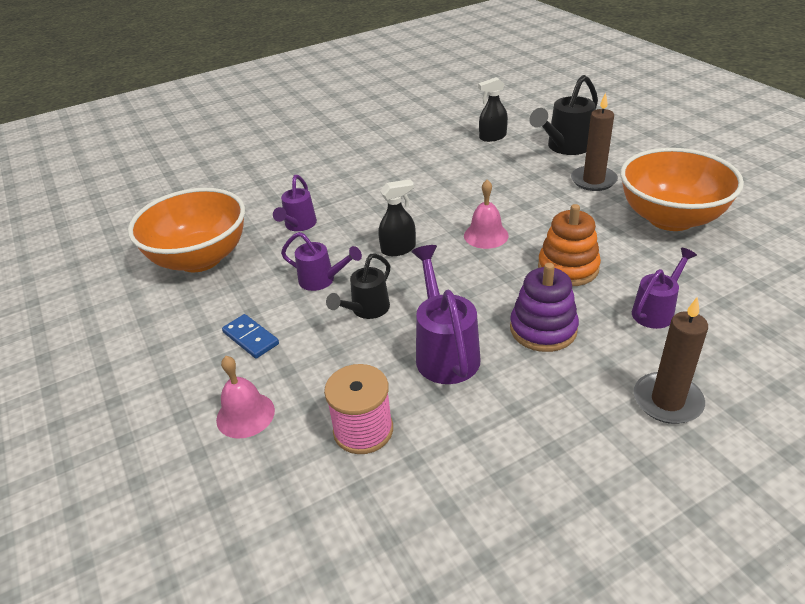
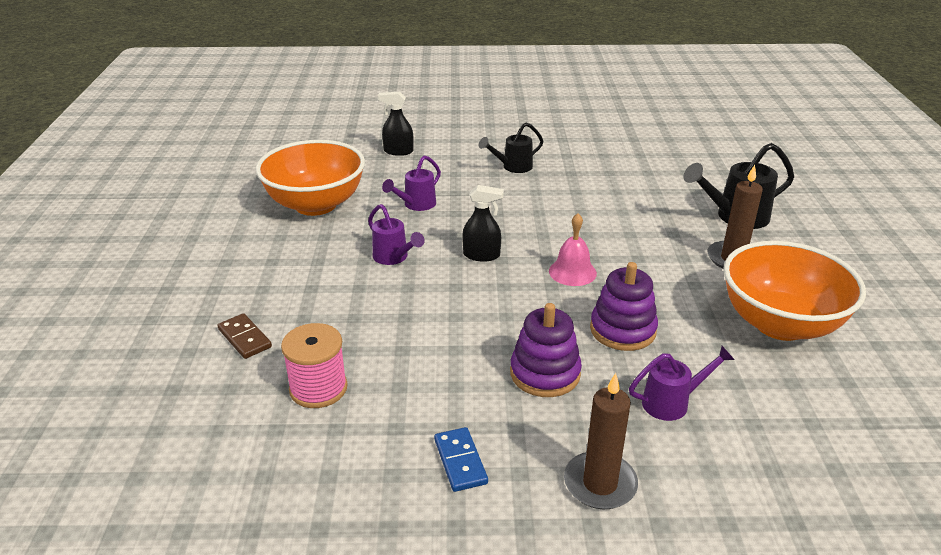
camera: 25 degrees right, 5 degrees down
pink bell [216,356,275,439] -> brown domino [217,313,272,359]
blue domino [222,314,279,359] -> blue domino moved to [434,427,488,492]
black watering can [326,254,390,319] -> black watering can moved to [479,122,543,173]
purple watering can [411,245,481,384] -> none
black spray bottle [478,77,508,142] -> black spray bottle moved to [378,92,414,156]
orange stacking toy [538,204,601,286] -> purple stacking toy [590,262,658,351]

